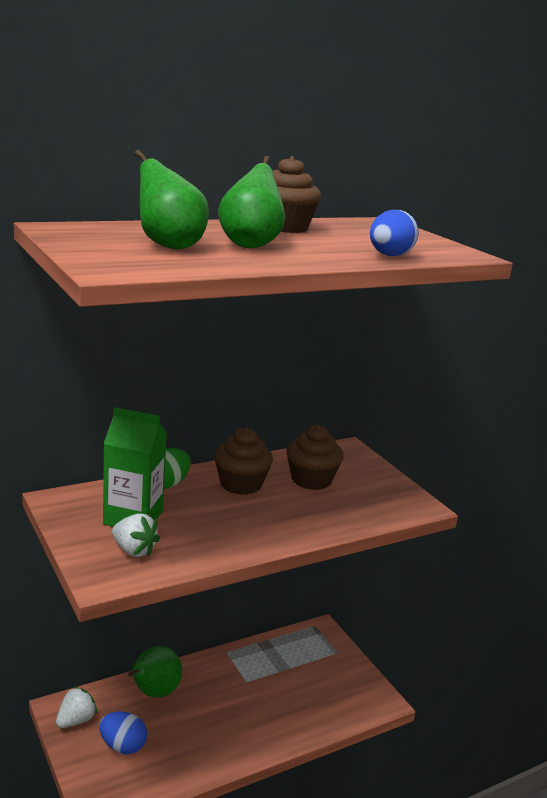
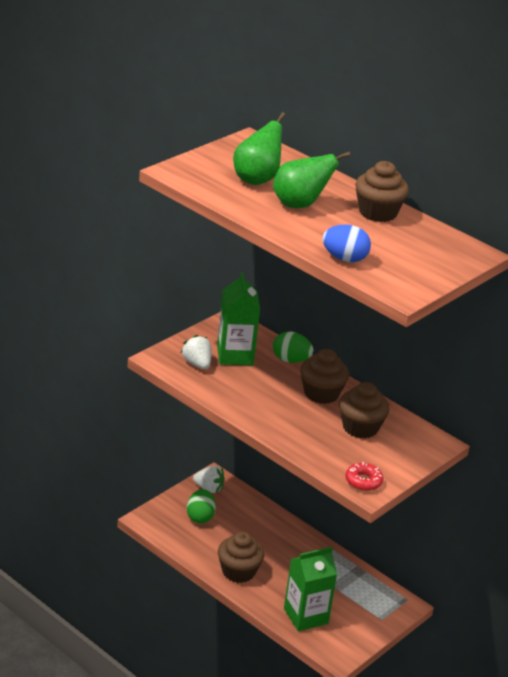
camera: 70 degrees right, 10 degrees up
blue egg [99,711,147,754] -> green egg [187,489,216,523]
white strawberry [112,513,160,557] -> white strawberry turned 135 degrees clockwise [181,335,212,369]
green pear [128,646,182,698] -> none
none -> brown cupcake [218,532,264,583]
none -> green carton [284,547,337,631]
none -> red donut [345,462,383,491]

